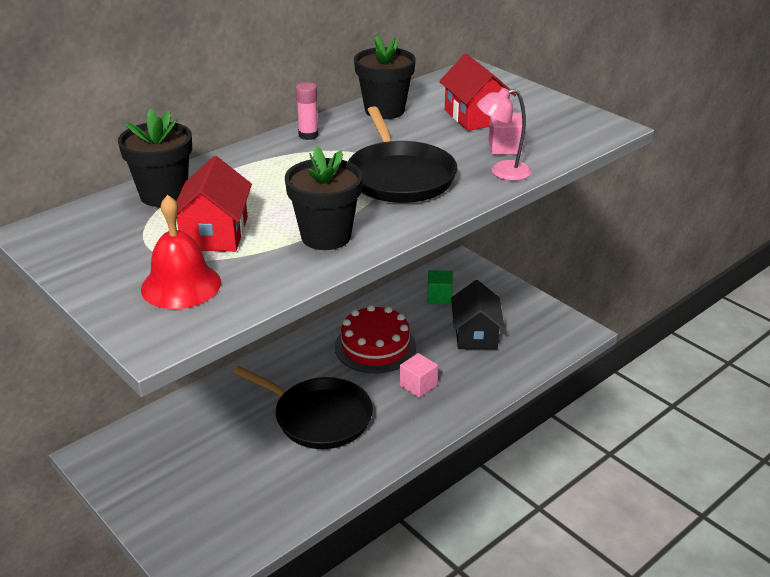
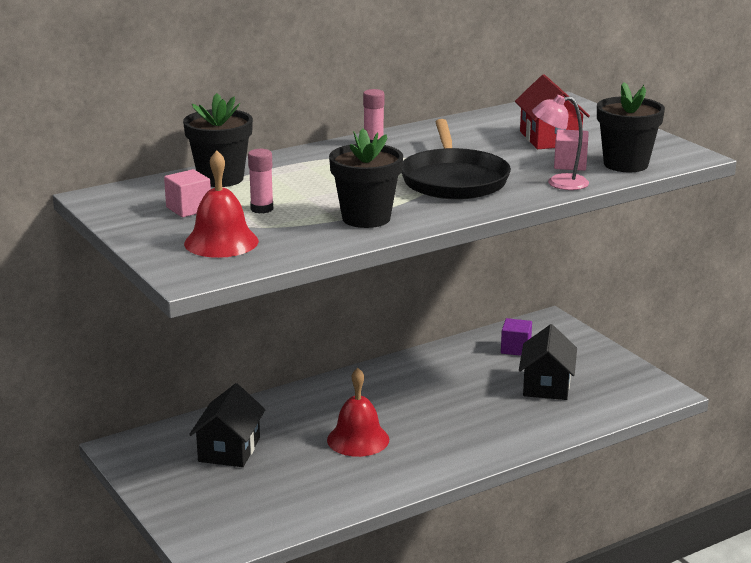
camera: 10 degrees right, 10 degrees down
red house [176,156,252,252] -> pink glue stick [248,149,273,214]
black pan [233,366,373,449] -> red bell [327,368,389,457]
red cake [335,305,416,373] -> none
black flower pot [354,35,416,119] -> black flower pot moved to [597,82,665,172]
pink cube [400,353,438,398] -> pink cube moved to [164,169,211,217]
green cube [427,270,453,304] -> purple cube [501,318,532,356]
none -> black house [189,383,266,467]

